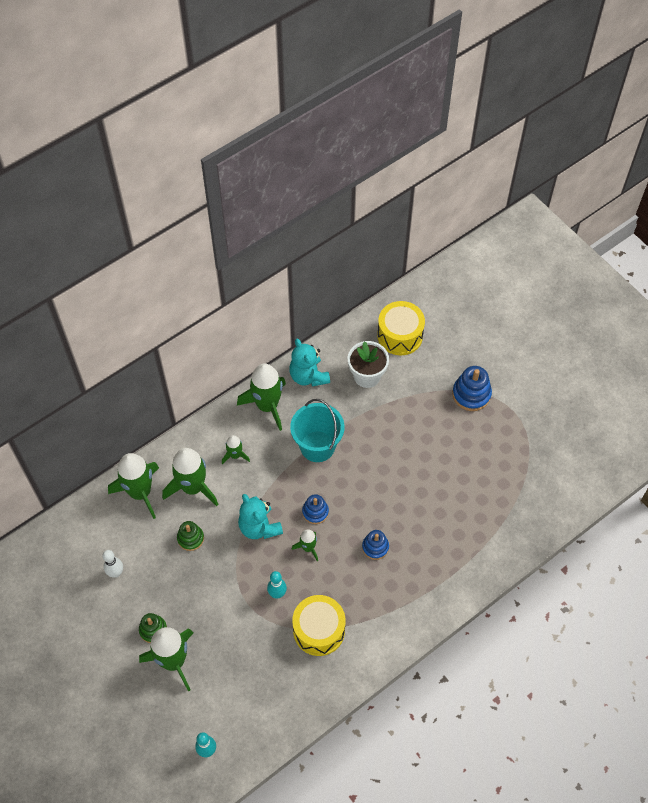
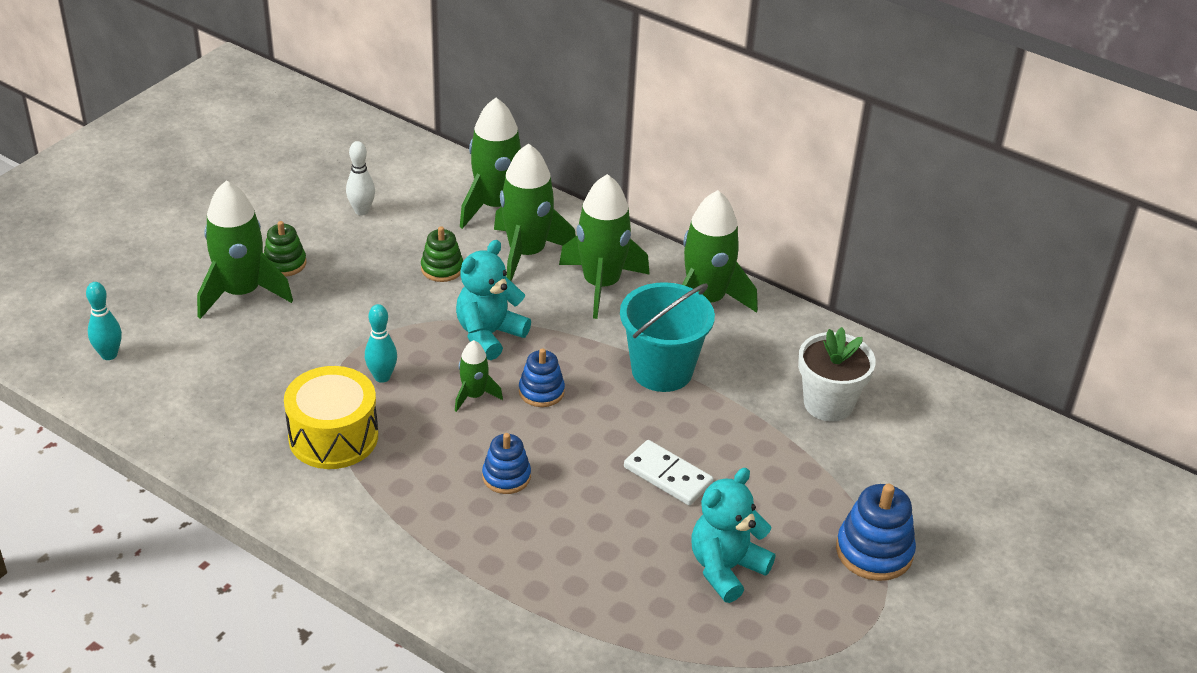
camera: 70 degrees right, 20 degrees down
green rocket [222,435,250,464] -> green rocket [559,174,650,319], size x1.97
turquoise teddy bear [289,339,330,387] -> turquoise teddy bear moved to [692,468,775,603]
yellow drum [377,301,425,355] -> none
none -> white domino [624,440,713,505]

